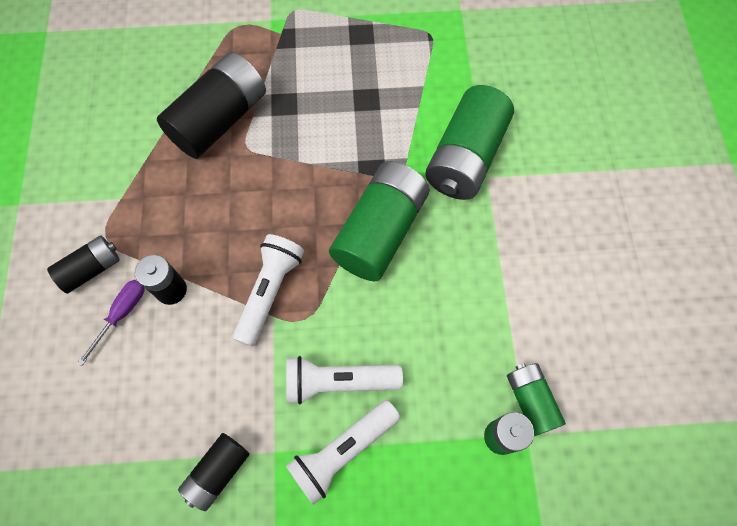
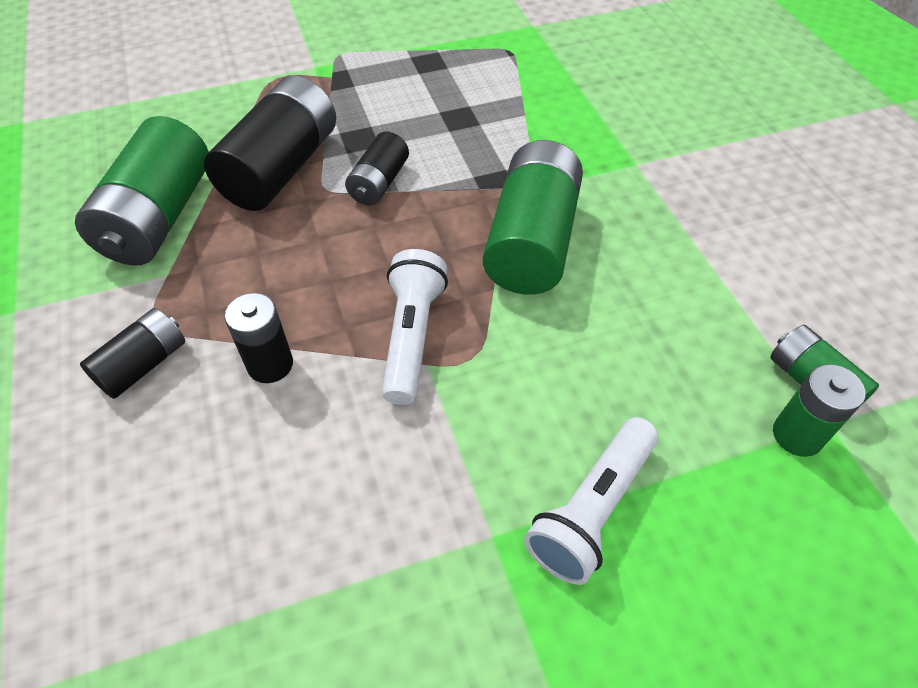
camera: 15 degrees left, 15 degrees down
purple screwdriver [77,280,145,366] -> none
black battery [178,433,249,511] -> black battery moved to [345,132,409,206]
white flashlight [286,356,403,404] -> none
green battery [425,85,514,200] -> green battery moved to [75,116,209,266]

